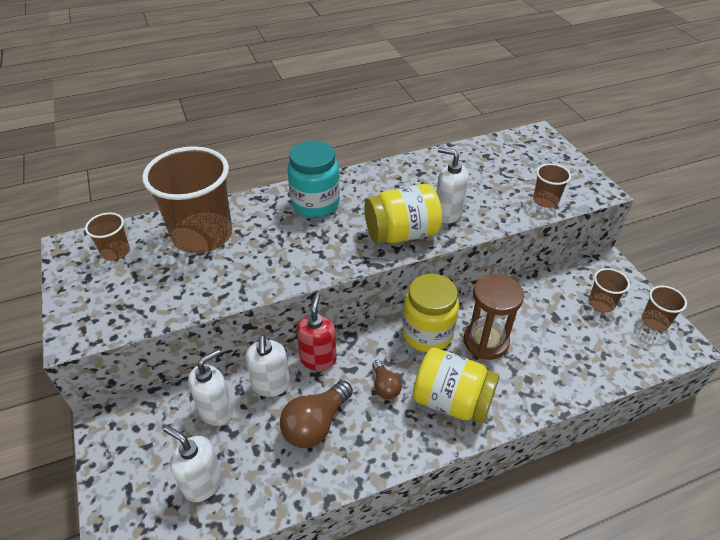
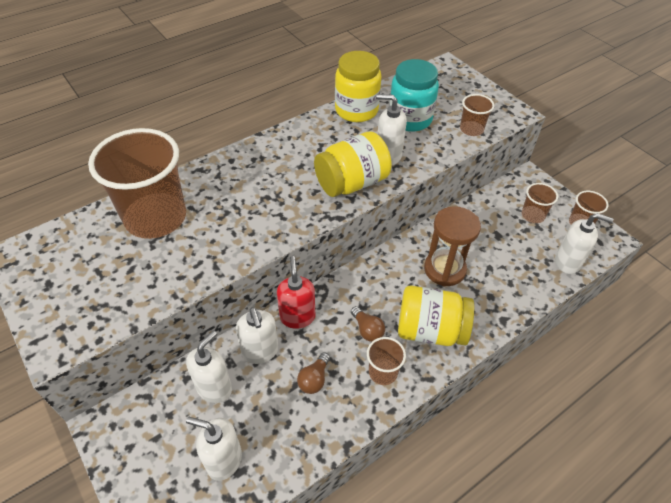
camera: 15 degrees left, 5 degrees up
brown cup [85,213,130,261] -> brown cup moved to [367,337,406,385]
brown light bulb [280,380,353,448] -> brown light bulb [297,352,330,394], size x0.57
turquoise jar [287,141,340,218] -> turquoise jar moved to [389,59,439,132]
yellow jar [402,274,459,352] -> yellow jar moved to [335,51,382,122]
none -> white soap dispenser [555,213,613,274]

